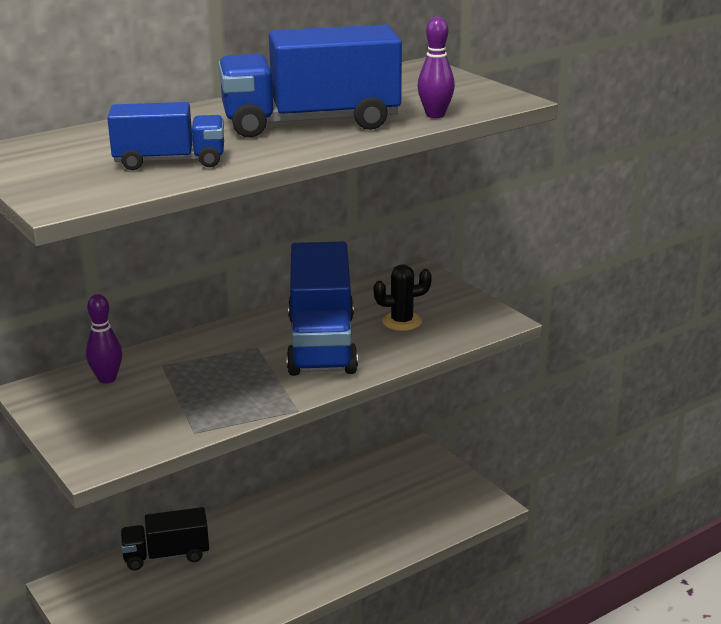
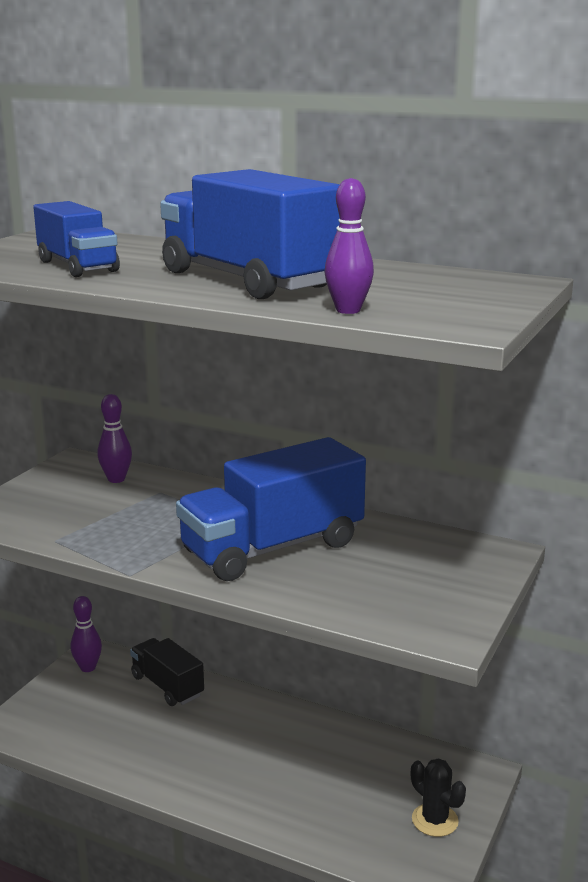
camera: 60 degrees right, 5 degrees down
black cactus [373,264,432,331] -> black cactus moved to [411,758,466,837]
none -> purple bowling pin [70,596,102,672]

